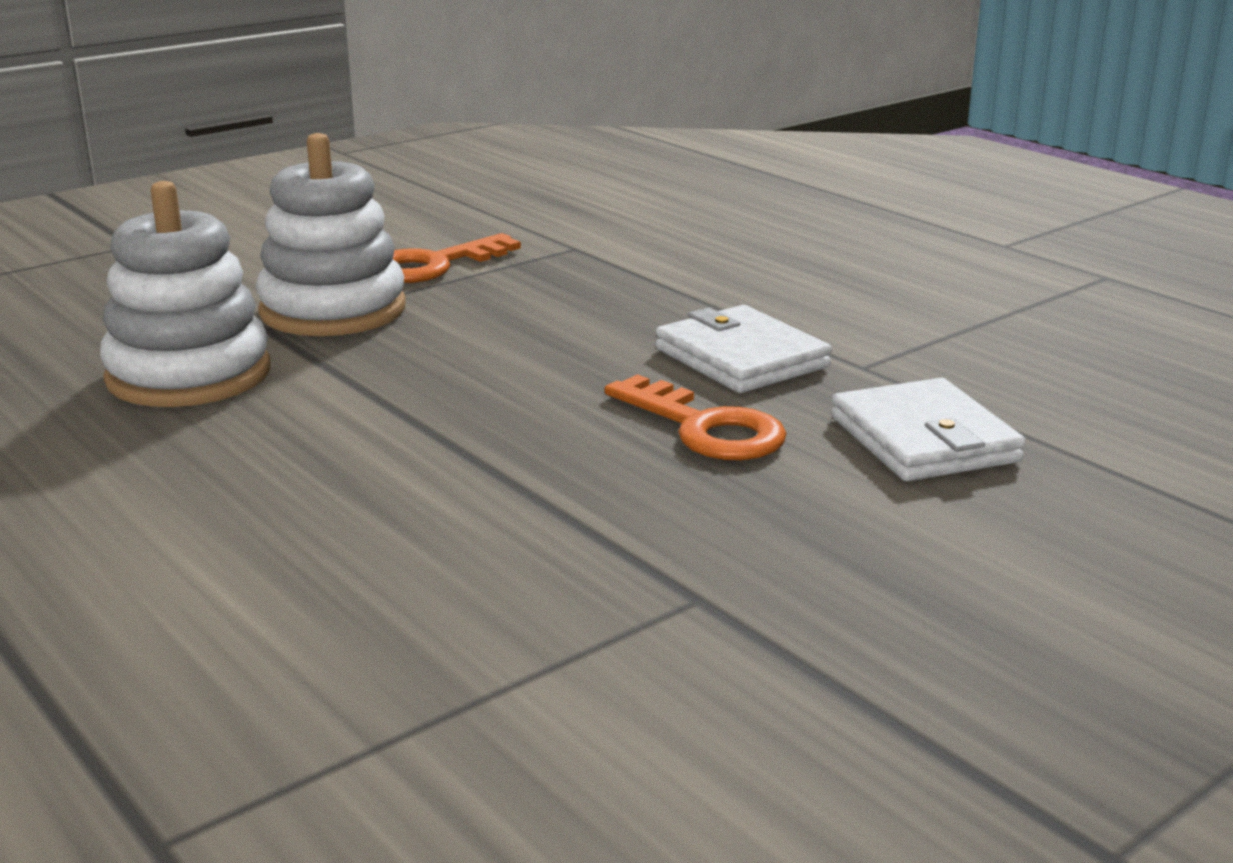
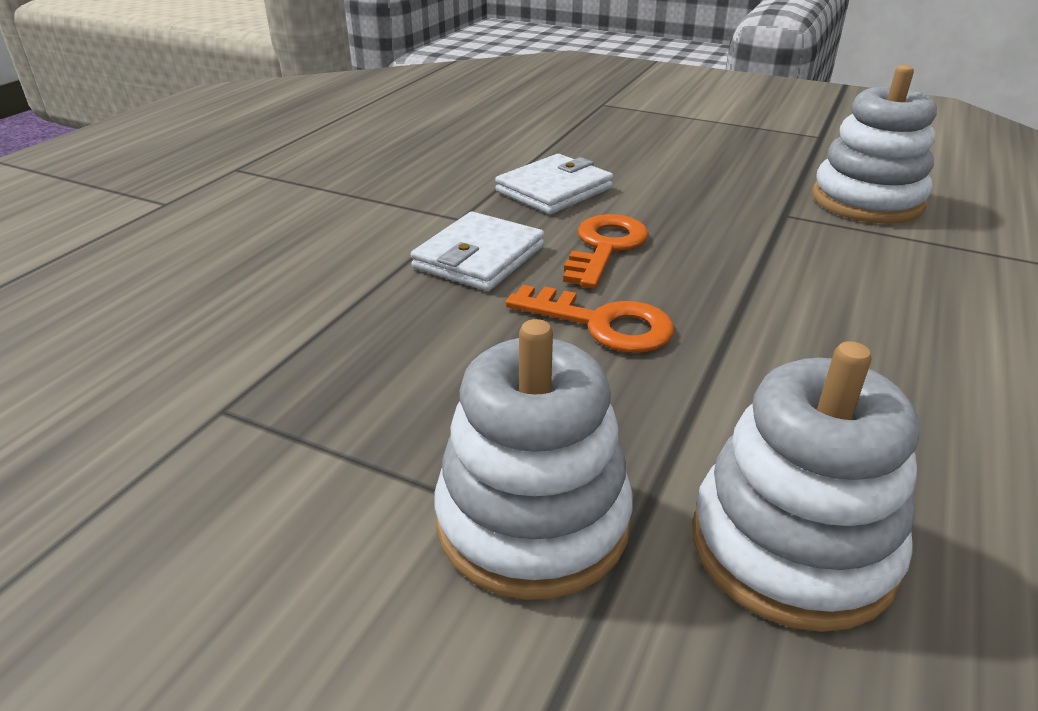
camera: 115 degrees left, 10 degrees up
orange key [393,233,521,283] -> orange key moved to [506,285,674,353]
none -> white stacking toy [812,65,937,224]

